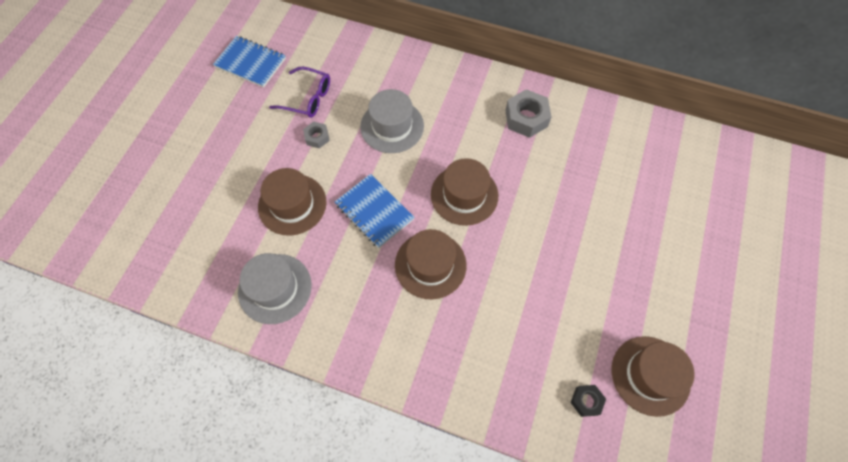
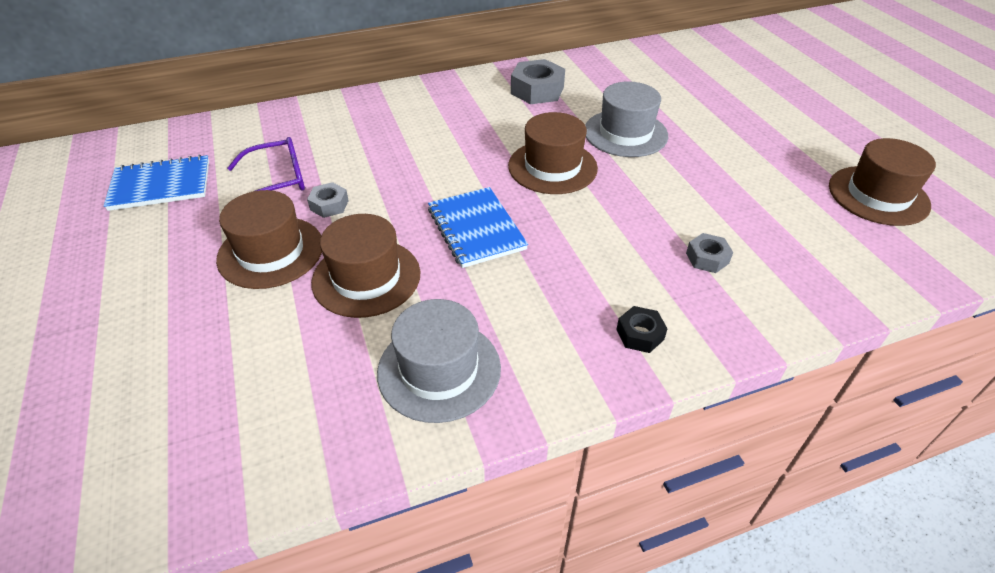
camera: 40 degrees left, 20 degrees down
blue notebook [335,174,415,248] -> blue notebook turned 60 degrees clockwise [428,187,528,268]
grey hat [360,89,424,153] -> grey hat moved to [585,81,668,157]
brown hat [395,229,467,299] -> brown hat moved to [216,190,322,289]
black nut [571,385,606,417] -> black nut moved to [616,306,668,353]
none -> grey nut [686,233,733,273]

